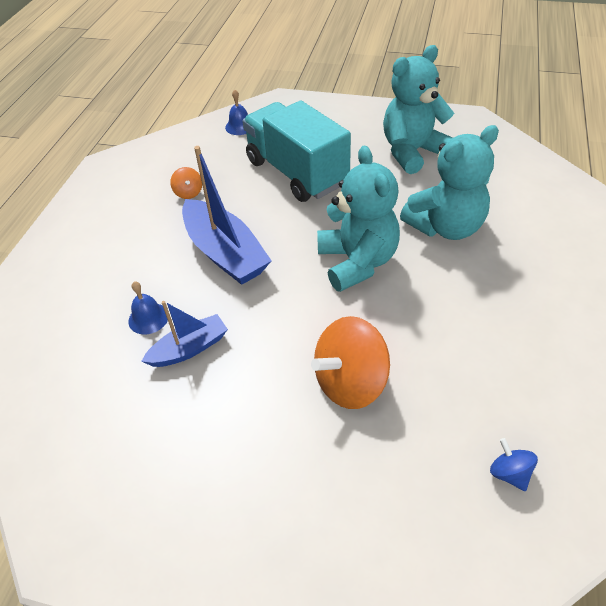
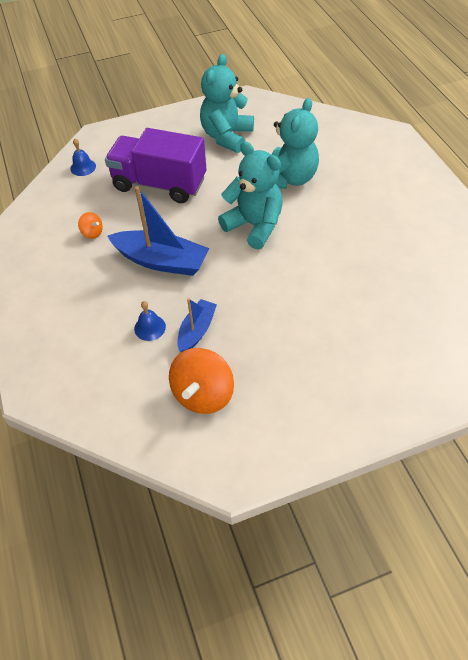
camera: 35 degrees left, 5 degrees up
turquoise truck [243,101,351,202] -> purple truck [105,128,206,203]
orange spinning top [311,316,390,409] -> orange spinning top moved to [169,348,234,414]
blue spinning top [490,438,538,491] -> none

